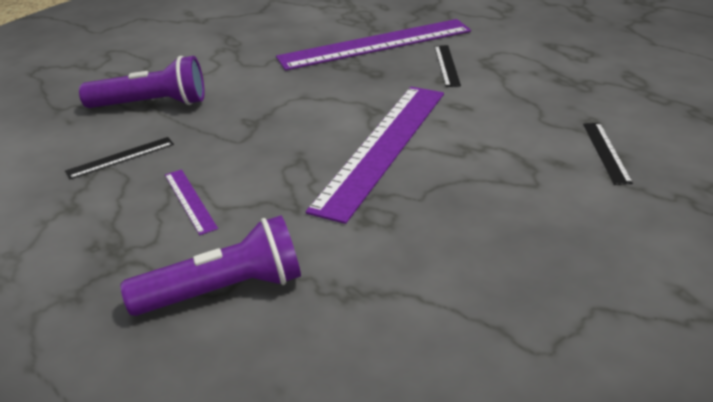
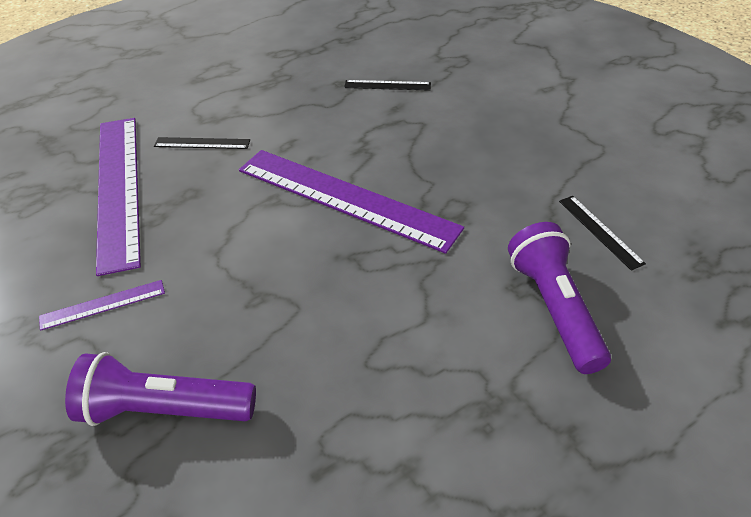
camera: 85 degrees left, 10 degrees up
black ruler [65,137,174,180] -> black ruler moved to [559,196,646,271]
purple flashlight [79,56,205,108] -> purple flashlight turned 90 degrees counterclockwise [65,352,256,426]
purple ruler [165,169,218,235] -> purple ruler moved to [39,280,165,331]

